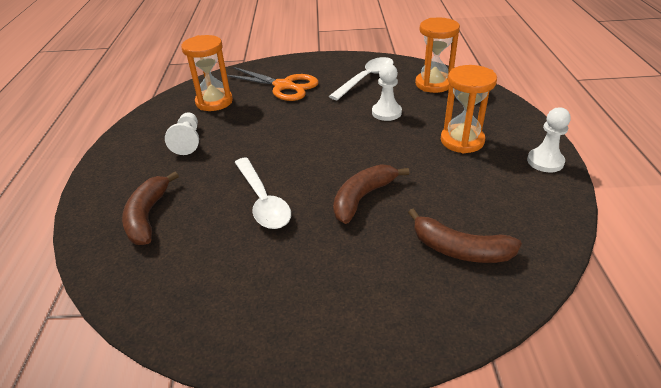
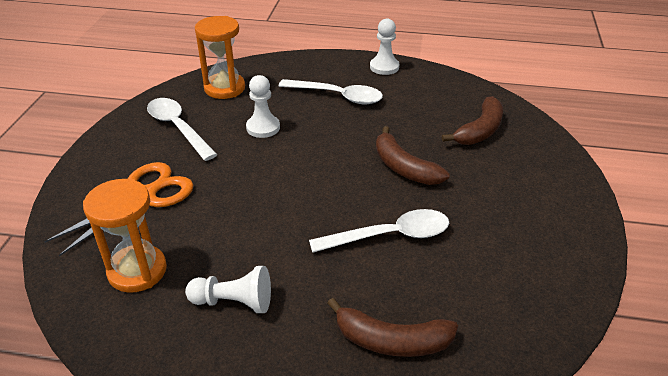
camera: 80 degrees left, 0 degrees up
orange hourglass [441,65,497,153] -> white spoon [279,79,383,104]

